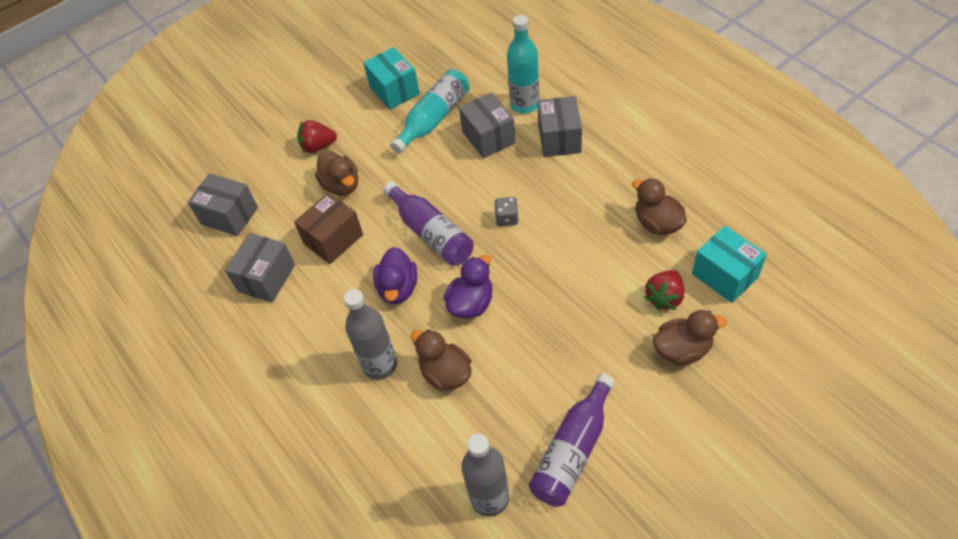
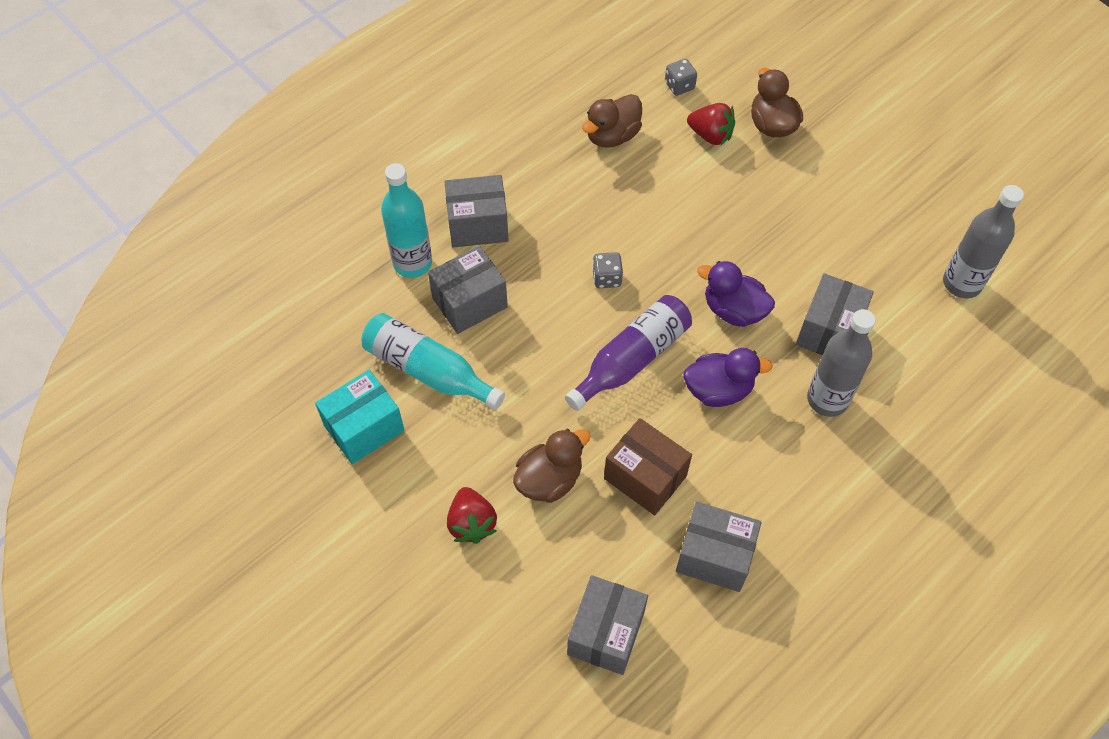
camera: 100 degrees left, 5 degrees up
brown duck [411,329,472,391] -> grey box [796,273,874,355]
purple bottle [529,373,615,507] -> none
turquoise box [692,226,767,303] -> grey dice [665,59,697,96]

